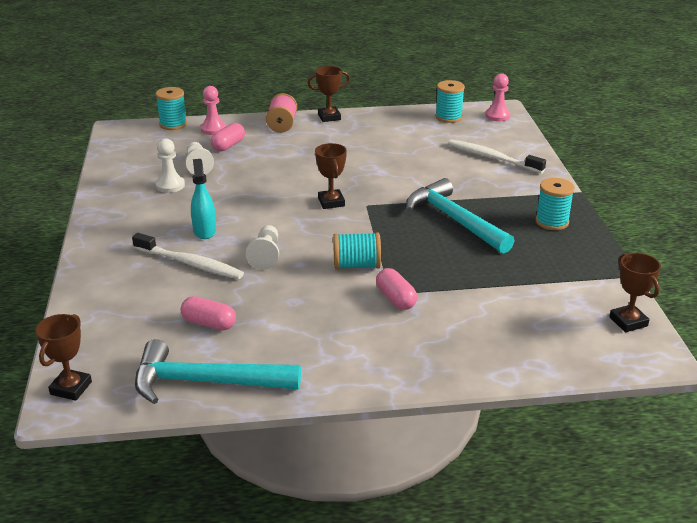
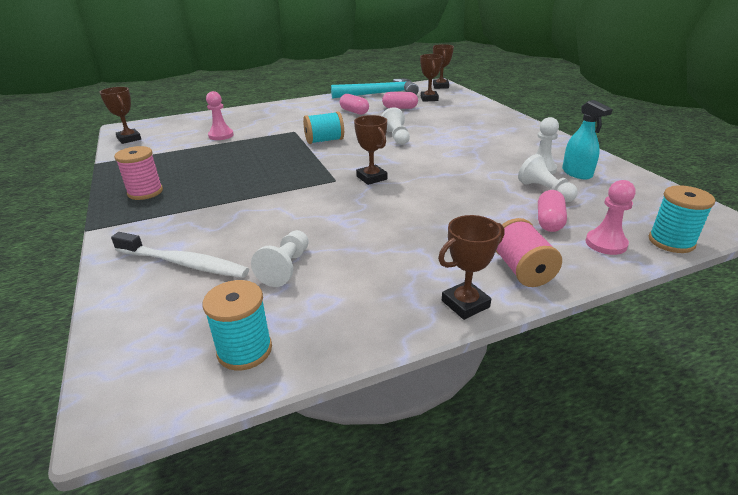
camera: 165 degrees right, 0 degrees up
white toothbrush [132,233,244,279] -> none
turquoise spray bottle [191,159,216,239] -> turquoise spray bottle moved to [562,100,613,180]
pink capsule [376,268,417,310] -> pink capsule moved to [340,94,369,115]
turquoise hammer [406,178,515,254] -> none
pink pawn [485,73,511,121] -> pink pawn moved to [206,91,234,140]
turquoise spool [536,178,575,230] -> pink spool [114,146,163,200]
none -> white pawn [251,230,309,287]
none -> brown trophy [420,54,443,102]

